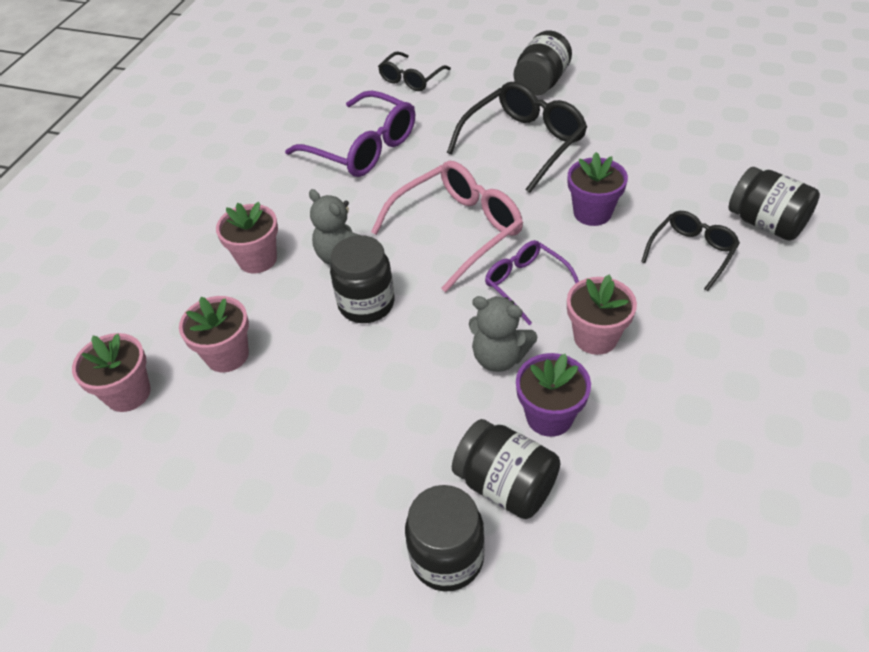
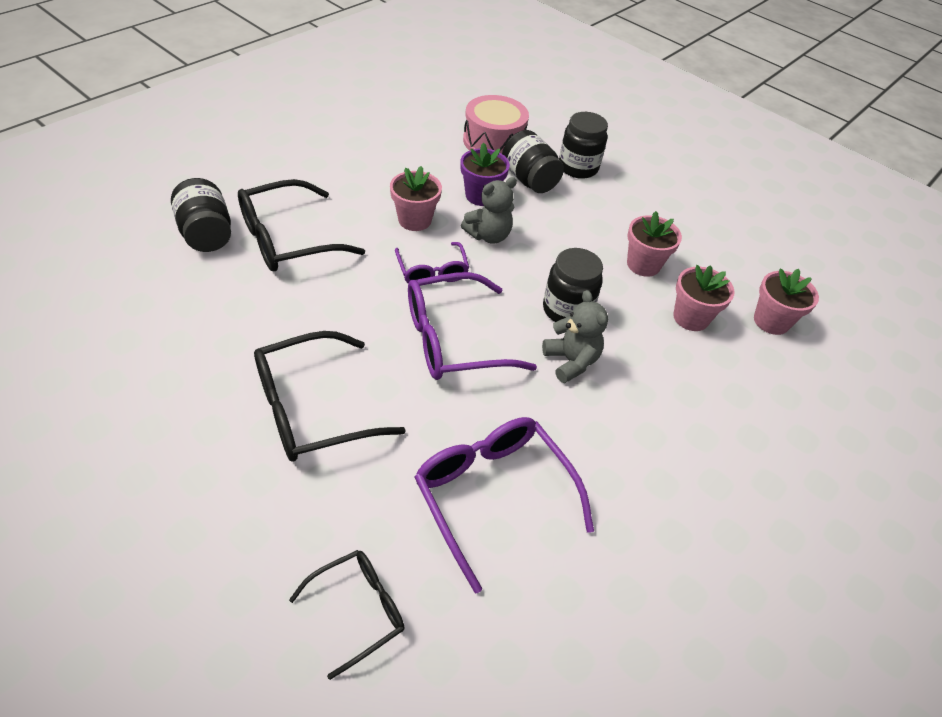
camera: 165 degrees left, 0 degrees up
pink flower pot [216,202,278,273] -> pink flower pot moved to [627,211,682,277]
pink glasses [371,161,523,292] -> purple glasses [408,272,537,380]
grey teddy bear [469,296,537,372] -> grey teddy bear turned 105 degrees clockwise [461,177,517,244]
black jar [514,30,572,96] -> none
purple flower pot [568,152,628,226] -> none
black glasses [641,211,740,291] -> black glasses [238,179,365,271], size x1.69
none -> pink drum [463,95,529,154]

